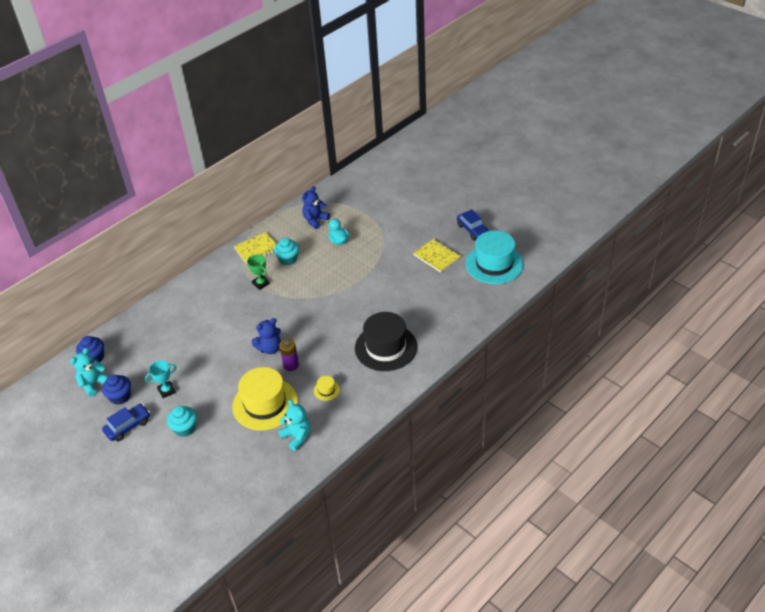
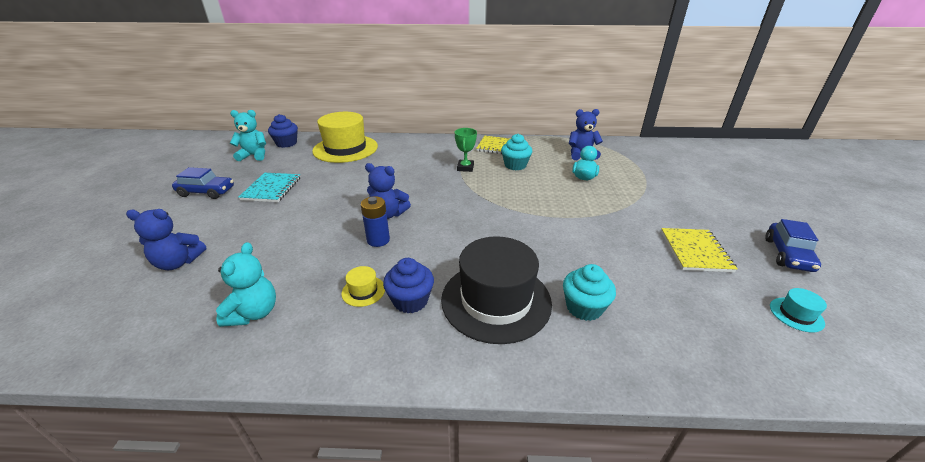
camera: 45 degrees right, 10 degrees down
blue cupcake [102,375,131,405] -> blue cupcake moved to [383,258,434,313]
turquoise trophy [145,361,176,398] -> turquoise notebook [238,173,301,202]
turquoise cupcake [167,406,197,437] -> turquoise cupcake moved to [563,264,616,321]
yellow hat [232,367,298,430] -> yellow hat moved to [312,112,378,163]
purple battery [279,339,299,371] -> blue battery [361,196,390,247]
turquoise hat [465,231,524,284] -> turquoise hat [770,288,827,333], size x0.40
none -> blue teddy bear [126,209,207,270]

